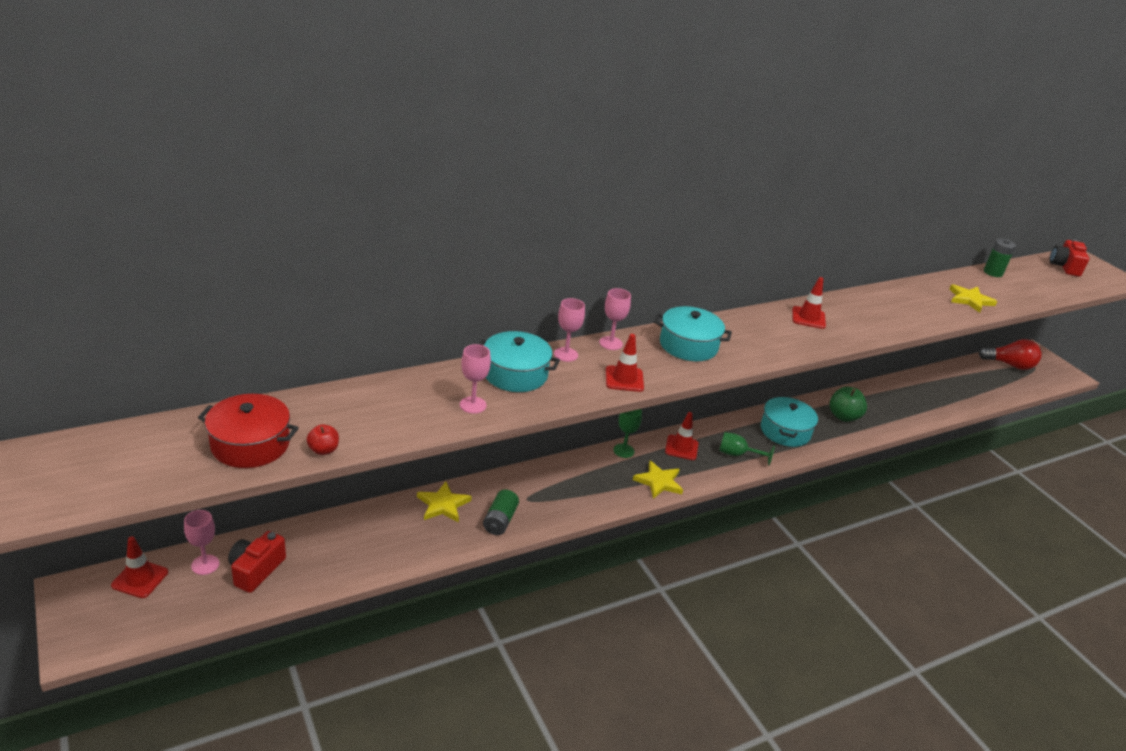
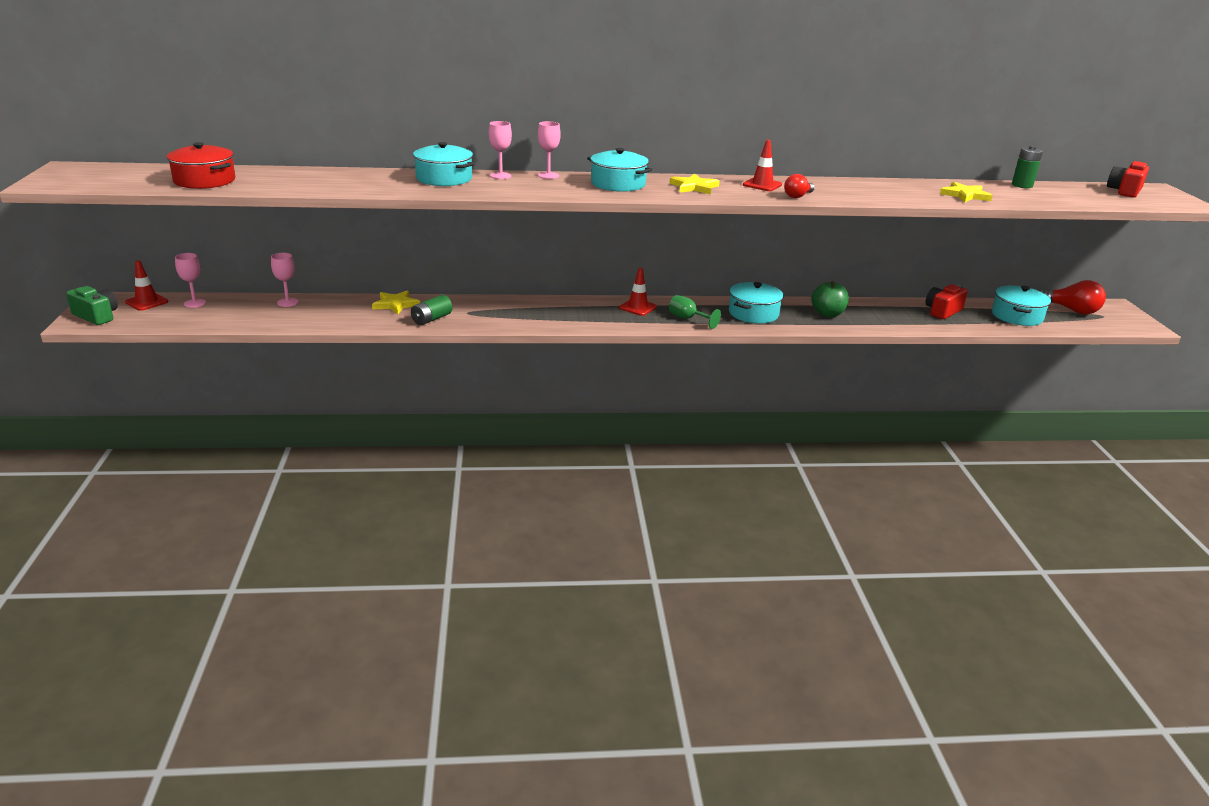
camera: 25 degrees right, 5 degrees down
red camera [228,531,286,593] -> red camera moved to [925,284,968,319]
red apple [307,424,339,455] -> none
pink goblet [460,344,491,414] -> pink goblet moved to [271,253,299,307]
red traffic cone [606,334,644,392] -> none
green goblet [613,409,642,458] -> none
yellow star [633,461,683,499] -> yellow star moved to [670,173,720,194]
none -> green camera [66,286,118,325]
none -> red light bulb [784,174,815,198]
none -> turquoise pot [992,286,1051,326]

